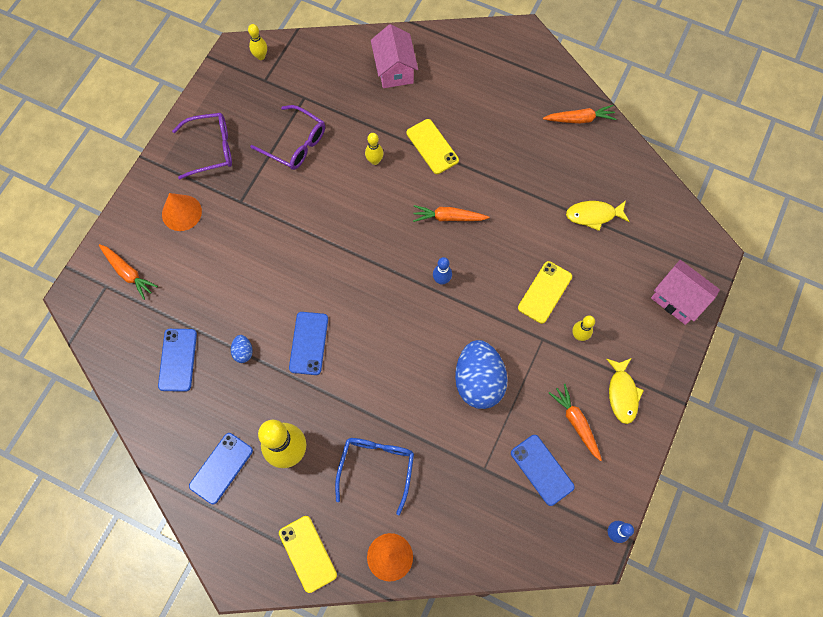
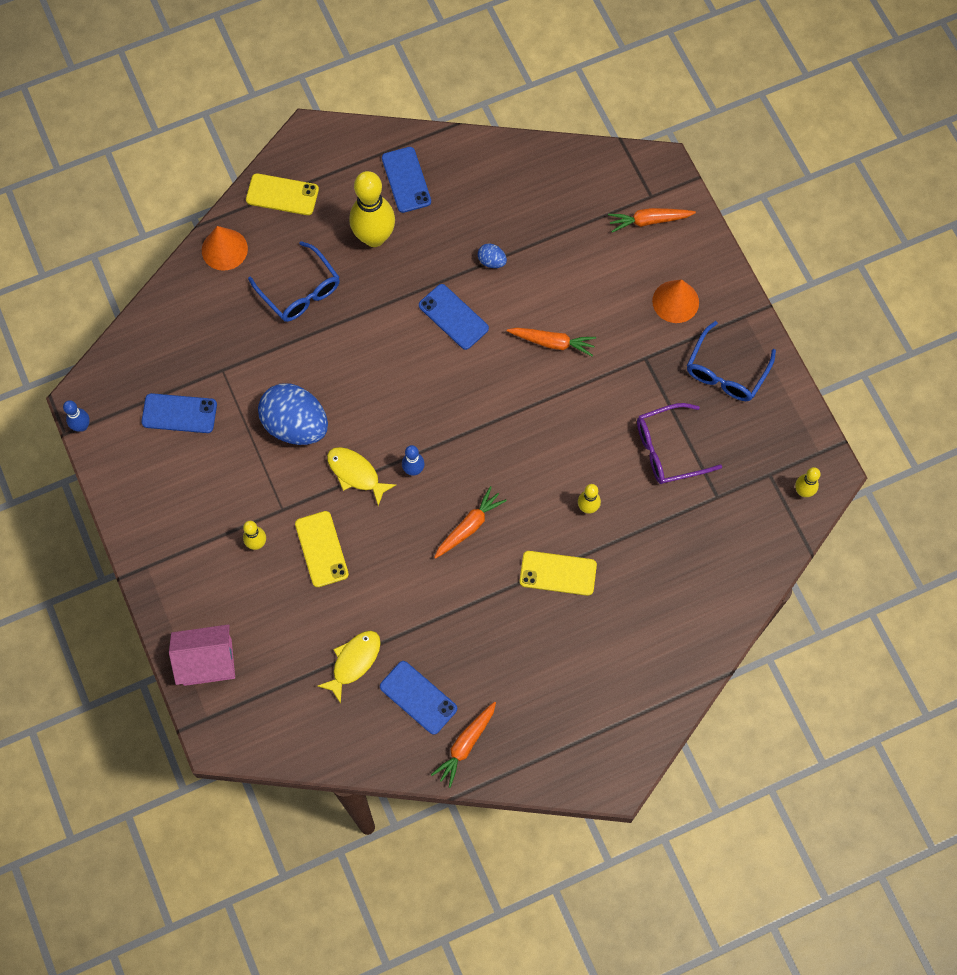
camera: 130 degrees right, 0 degrees up
blue phone [158,329,197,392] -> blue phone moved to [380,661,457,735]
purple glasses [172,113,232,180] -> blue glasses [687,321,776,401]
pink house [371,24,418,88] -> none
orange carrot [549,384,602,461] -> orange carrot moved to [507,328,596,356]
yellow fish [607,358,644,424] -> yellow fish moved to [327,447,396,506]

